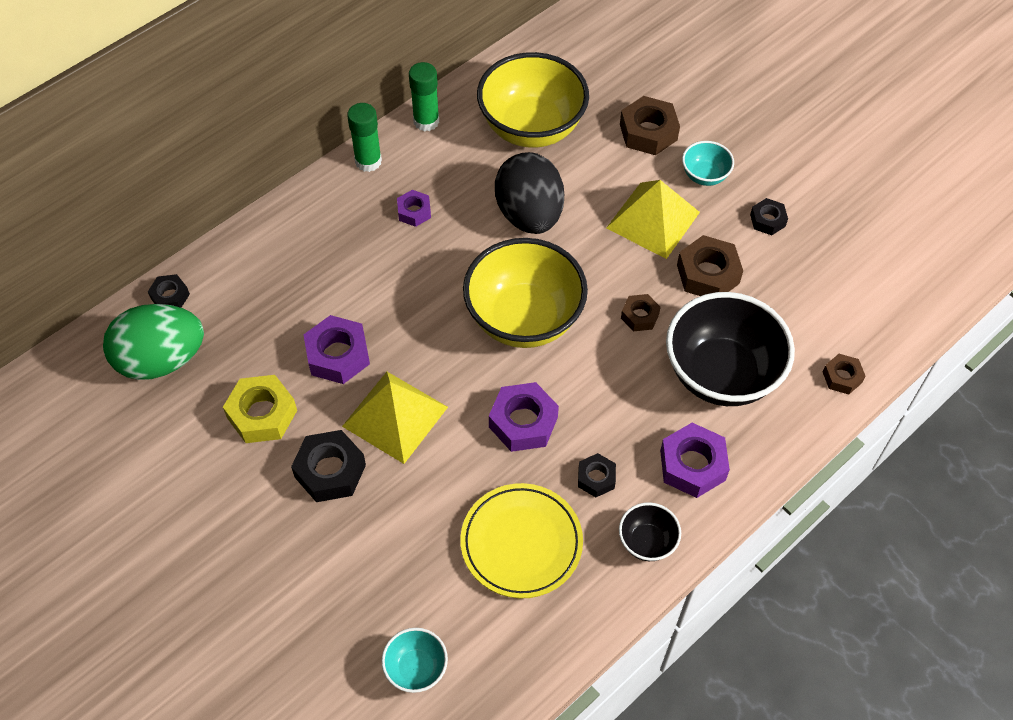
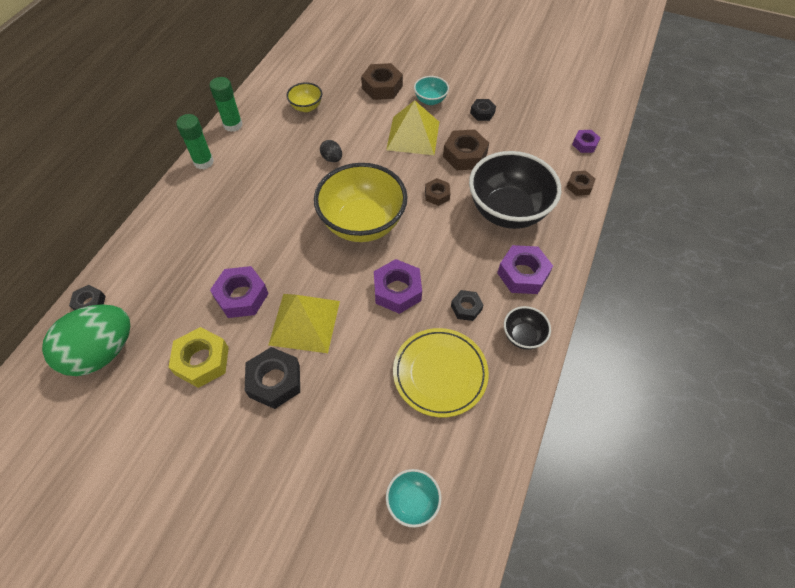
camera: 25 degrees left, 0 degrees up
purple nut [397,190,431,227] -> purple nut moved to [572,130,600,153]
yellow bowl [477,52,589,148] -> yellow bowl [286,82,322,112], size x0.46
black egg [495,152,564,234] -> black egg [320,140,342,162], size x0.41

